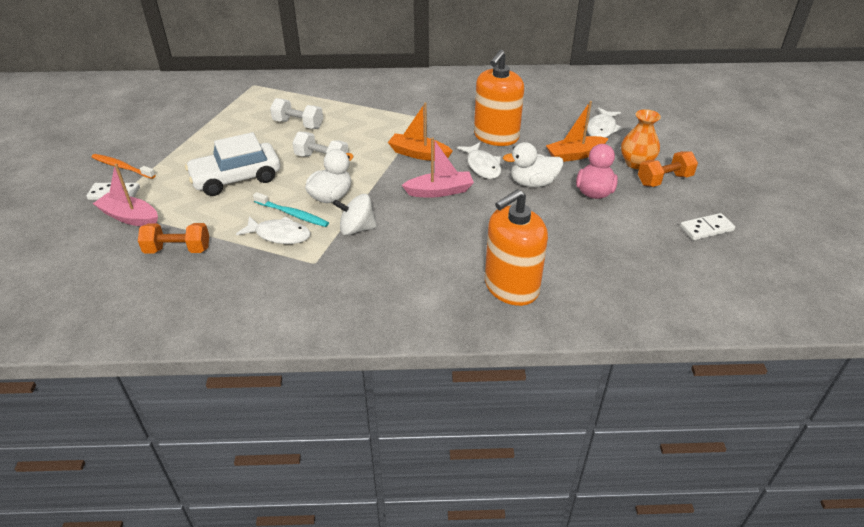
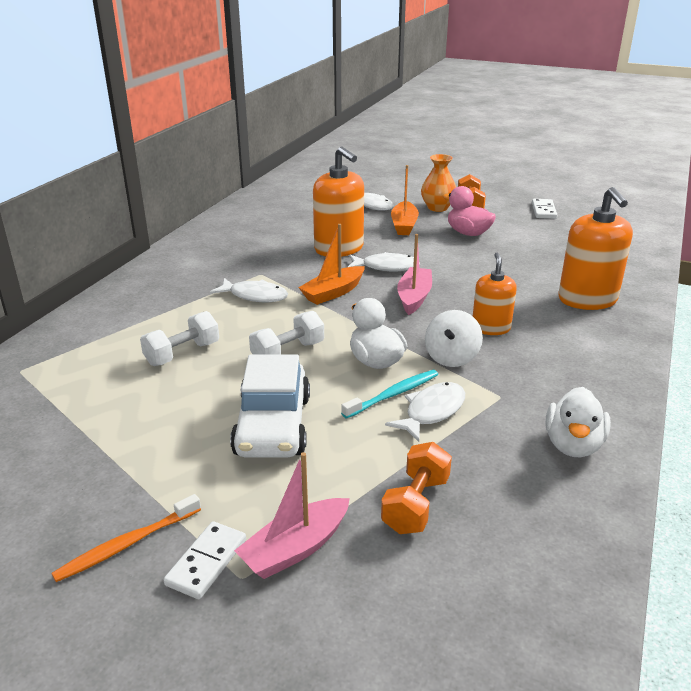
camera: 65 degrees left, 10 degrees down
white duck [503,142,563,187] -> white duck moved to [546,387,611,458]
none -> white fish [210,278,288,302]
none -> orange soap dispenser [473,253,517,335]

